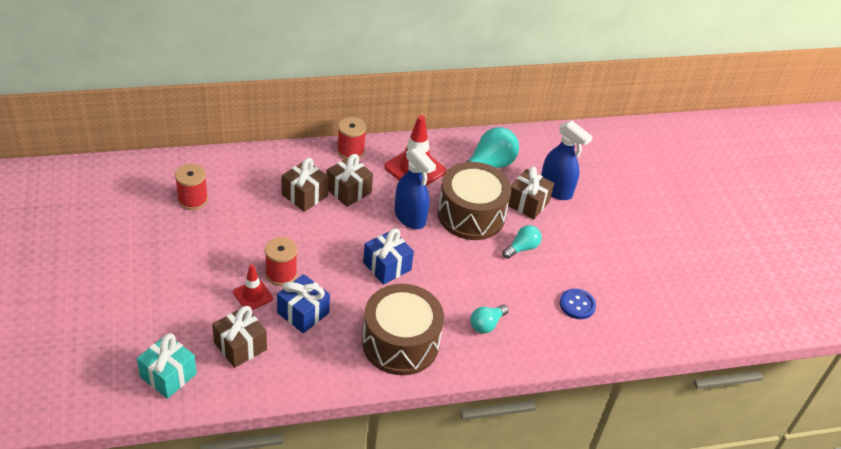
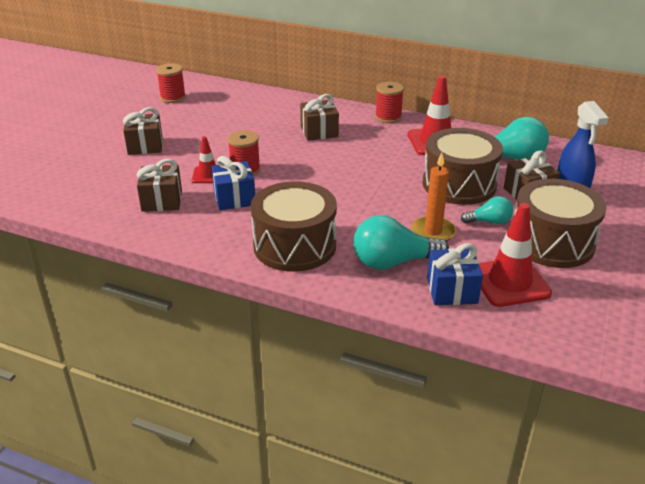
camera: 40 degrees right, 10 degrees down
turquoise gift [137,333,197,399] -> none
red spool [175,164,208,210] -> red spool moved to [156,63,186,103]
brown gift [327,154,373,207] -> brown gift moved to [123,107,163,155]
blue gift [363,228,414,284] -> blue gift moved to [427,243,483,305]
blue spray bottle [395,147,436,229] -> none
turquoise light bulb [470,304,509,334] -> turquoise light bulb [353,215,449,270], size x1.77
blue button [560,288,596,319] -> red traffic cone [479,203,552,307]
none -> orange candle [411,153,456,241]
none -> brown drum [515,179,606,268]

